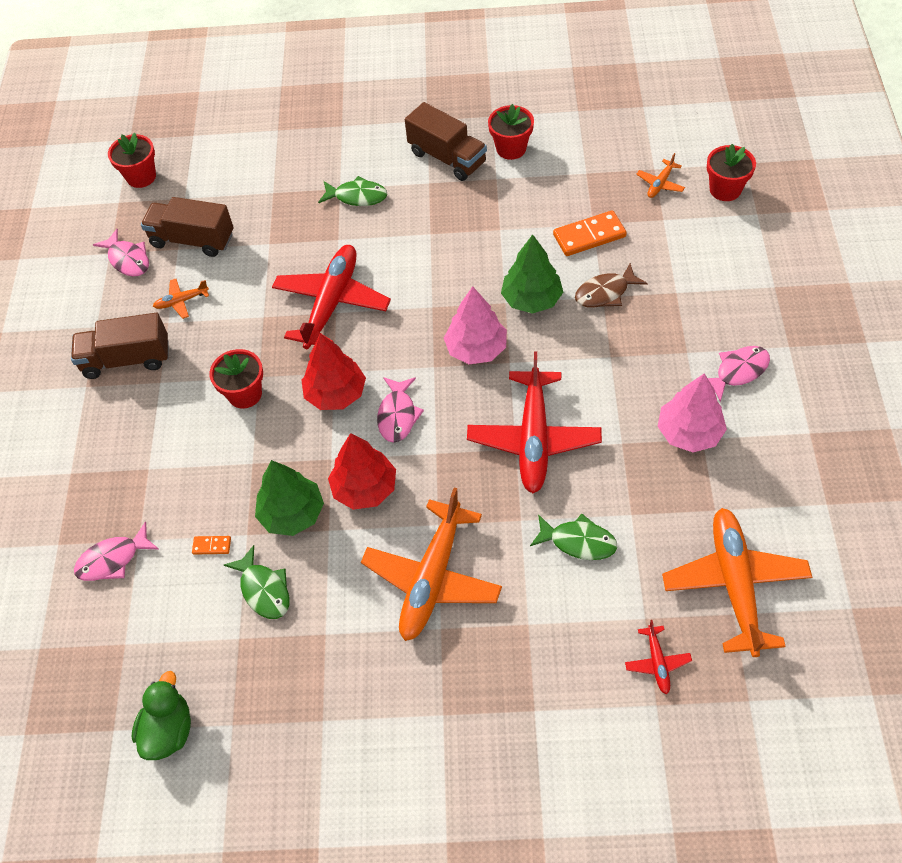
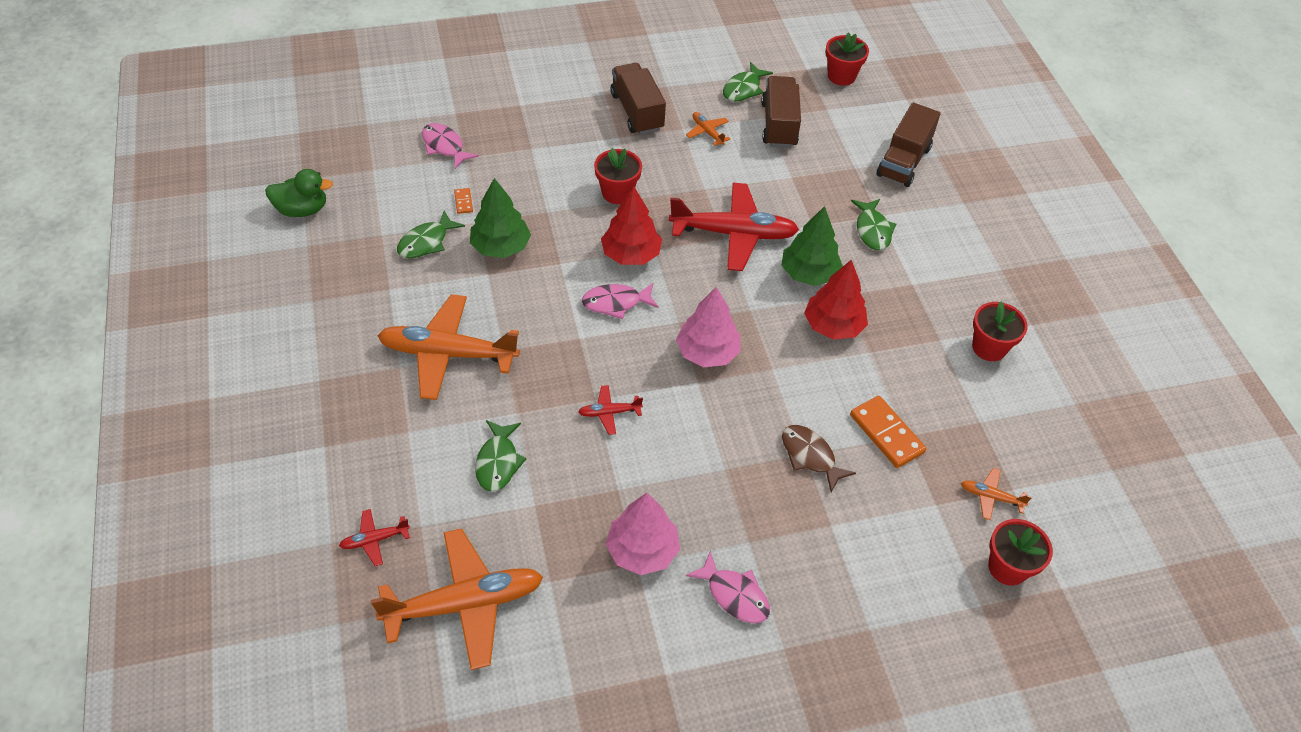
camera: 70 degrees right, 5 degrees down
pink fish [93,229,149,276] -> green fish [723,62,773,102]
red tree [328,433,396,510] -> red tree moved to [804,260,868,340]
brown truck [405,102,487,181] -> brown truck moved to [877,103,940,187]
red plane [467,352,602,493] -> red plane [579,385,643,435], size x0.44
green tree [501,234,563,314] -> green tree moved to [781,206,843,286]

